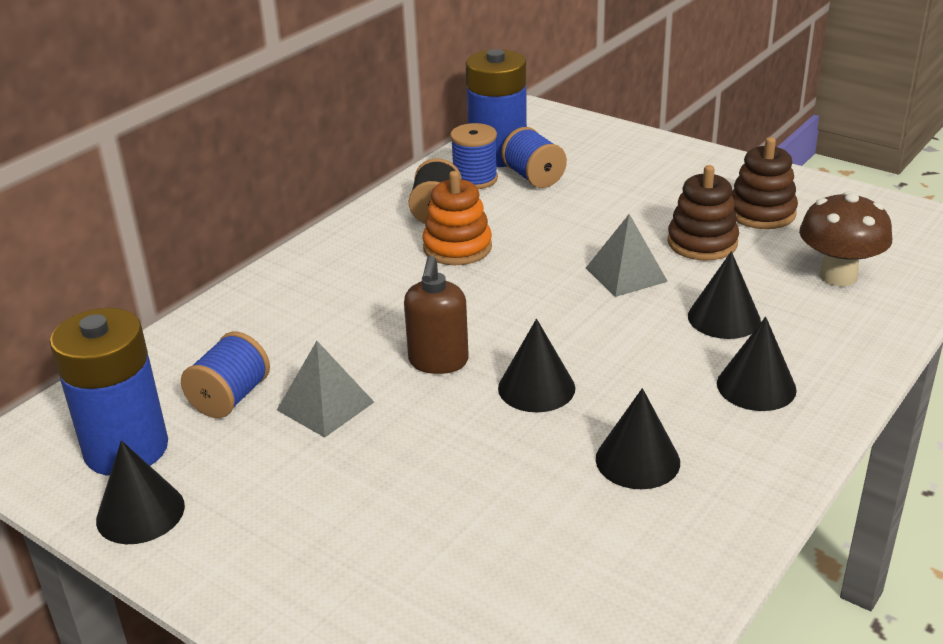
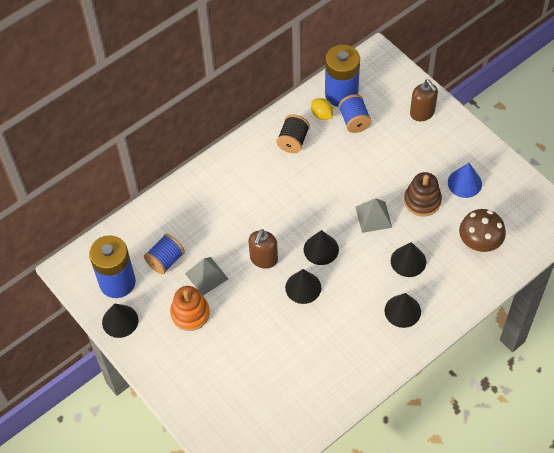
camera: 15 degrees right, 25 degrees up
orange stacking toy [423,171,492,265] -> orange stacking toy moved to [170,286,210,331]
blue spool [450,123,498,189] -> yellow lemon [311,98,333,120]
black cone [596,388,680,489] -> black cone moved to [304,230,339,265]
brown stacking toy [731,137,798,229] -> blue cone [448,163,482,198]
none -> brown soap dispenser [410,79,438,121]

